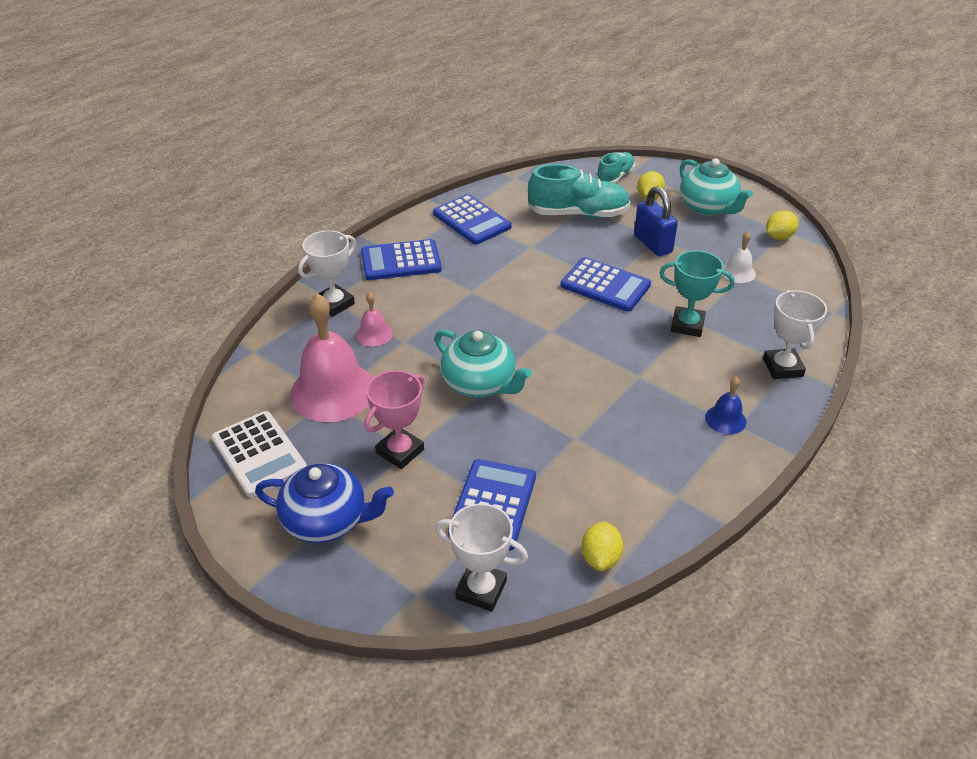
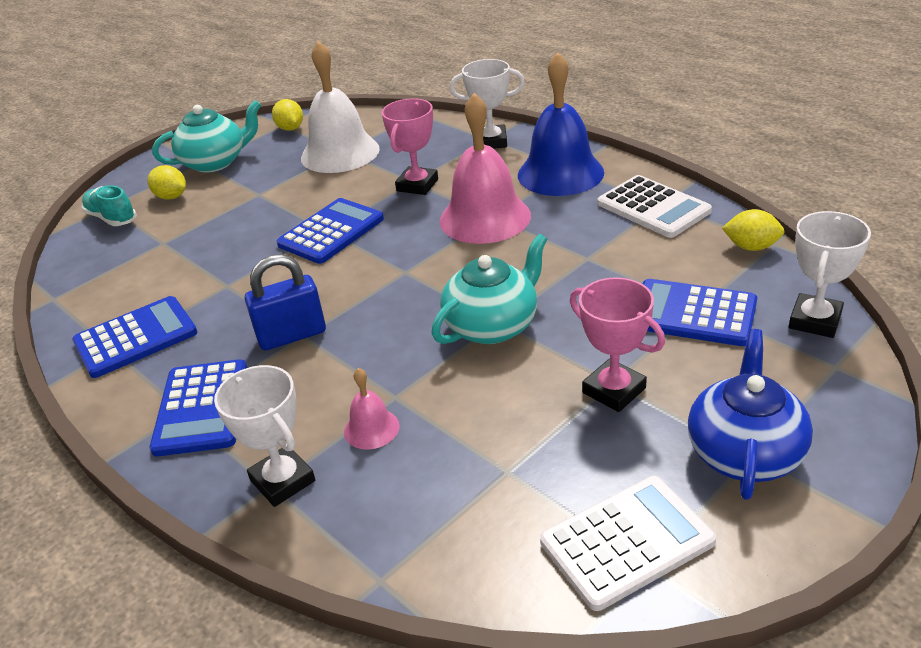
camera: 80 degrees left, 5 degrees down
pink bell [290,294,373,422] -> pink bell moved to [440,93,531,244]
turquoise shoe [528,164,631,218] -> none
blue padlock [634,186,678,256] -> blue padlock moved to [245,254,326,350]
turquoise trophy [660,250,734,337] -> pink trophy [381,98,438,195]
blue bell [705,377,746,434] -> blue bell [518,52,604,196], size x2.17
white bell [722,232,756,283] -> white bell [301,41,380,173], size x2.17
none -> white calculator [598,175,712,238]

